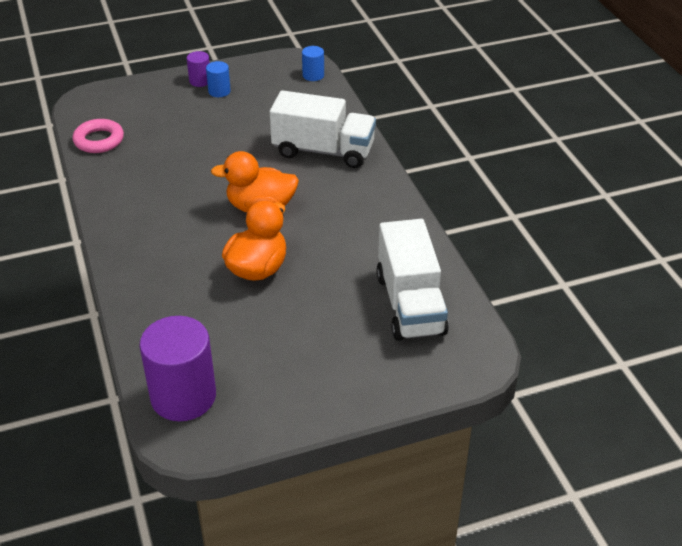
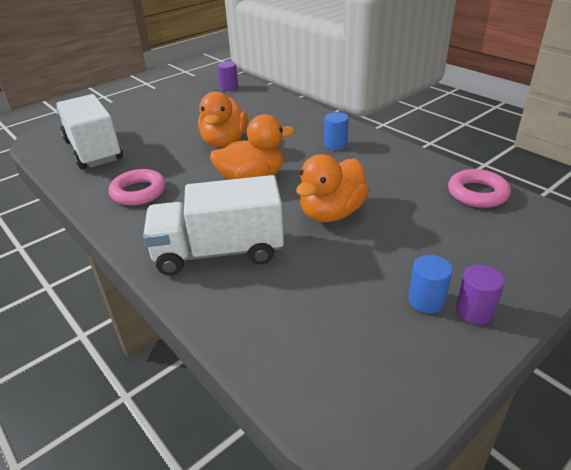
camera: 160 degrees right, 5 degrees down
purple cylinder [139,316,216,421] -> purple cylinder [217,61,238,91], size x0.48
blue cylinder [302,46,324,81] -> blue cylinder moved to [324,112,349,150]
none -> pink ring [109,169,166,206]
none -> orange duck [296,154,369,222]

